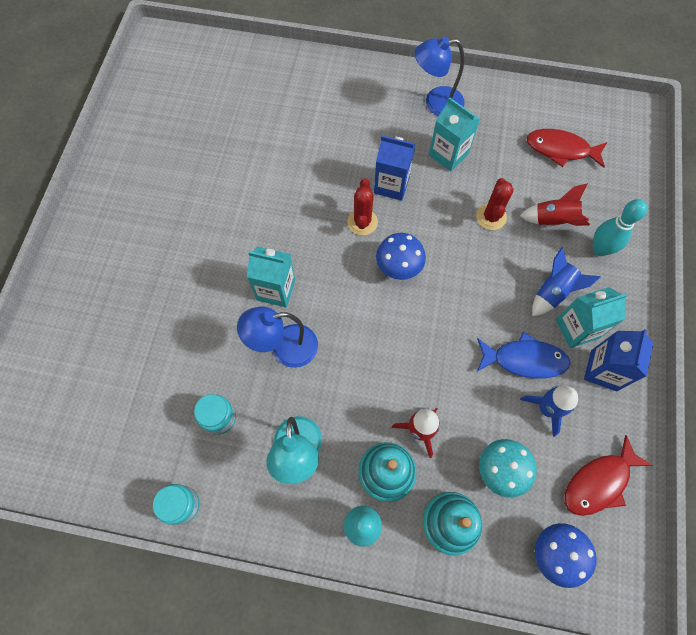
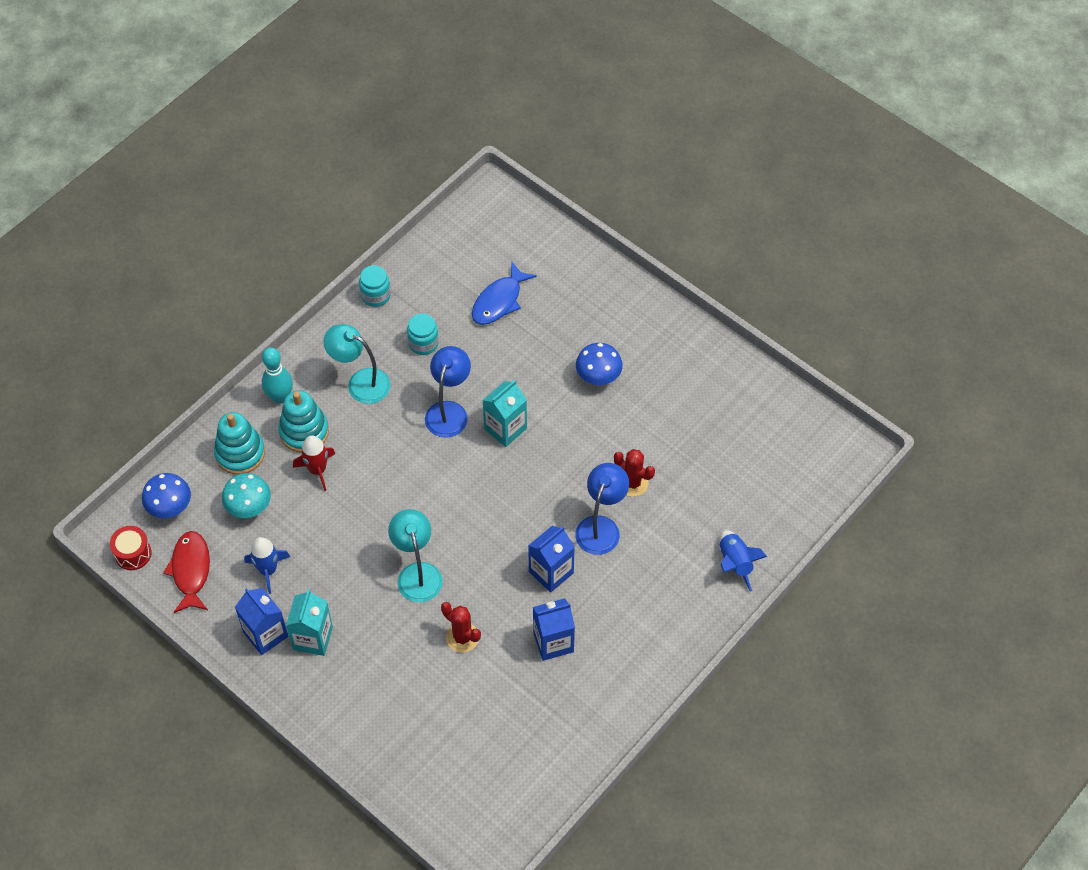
camera: 120 degrees right, 10 degrees down
red cactus [347,178,378,235] -> red cactus moved to [614,449,655,497]
blue mushroom [376,233,426,280] -> blue mushroom moved to [576,343,623,385]
blue lamp [415,37,465,116] -> blue lamp moved to [575,463,629,555]
turquoise carton [429,97,480,171] -> blue carton [533,598,575,661]
blue fish [477,332,571,378] -> blue fish moved to [472,262,537,325]
red rocket [520,183,590,226] -> none
red fish [526,129,608,168] -> none
blue rocket [532,247,601,316] -> blue rocket moved to [720,530,767,592]
turquoise bowling pin [593,199,648,256] -> none
none -> red drum [110,526,152,570]
none -> turquoise lamp [388,509,443,602]

